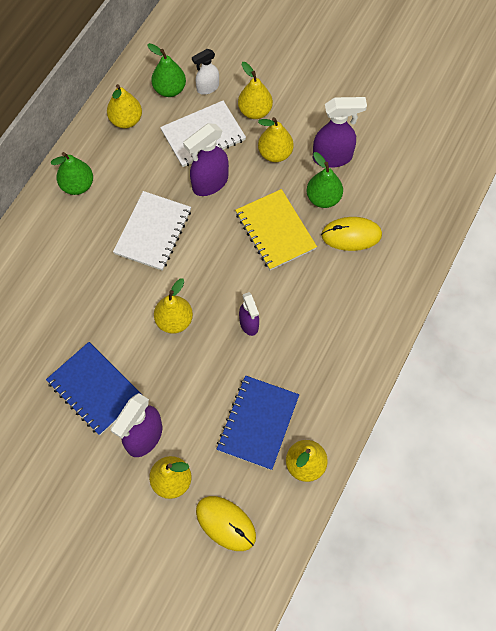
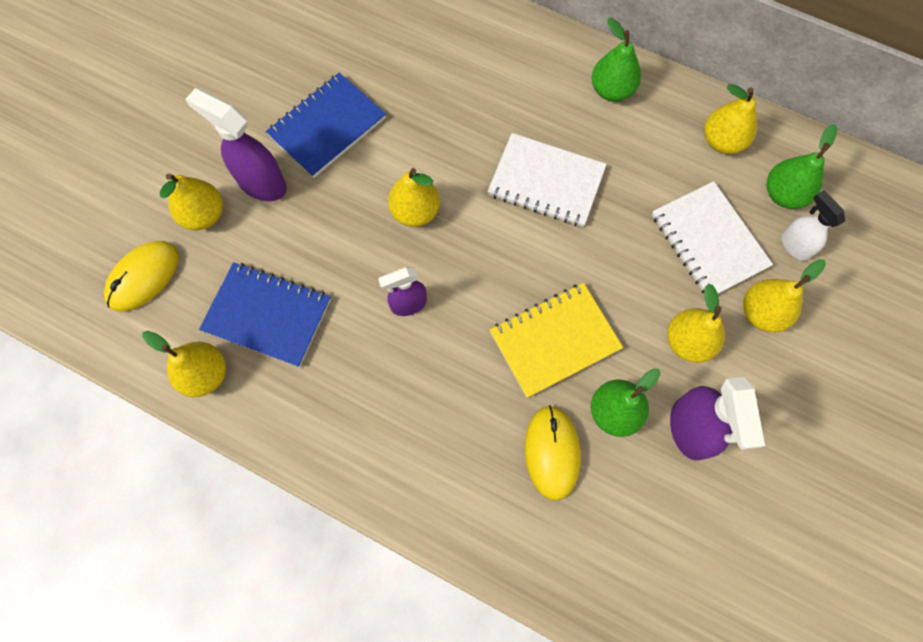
camera: 90 degrees right, 5 degrees up
purple spray bottle [183,123,229,196] -> none

